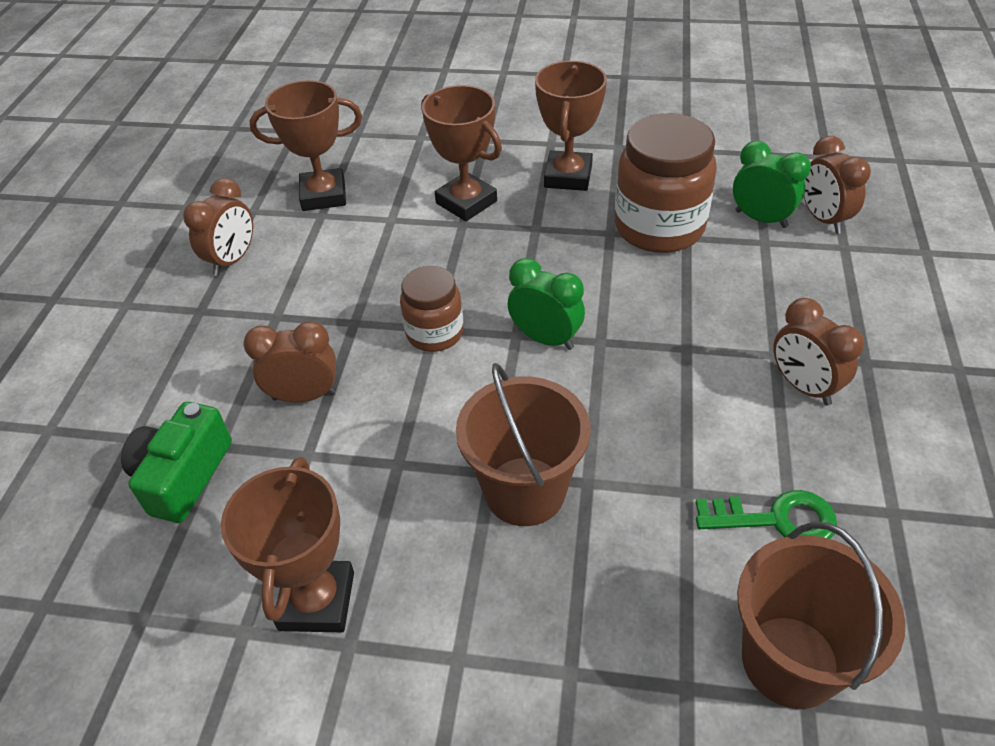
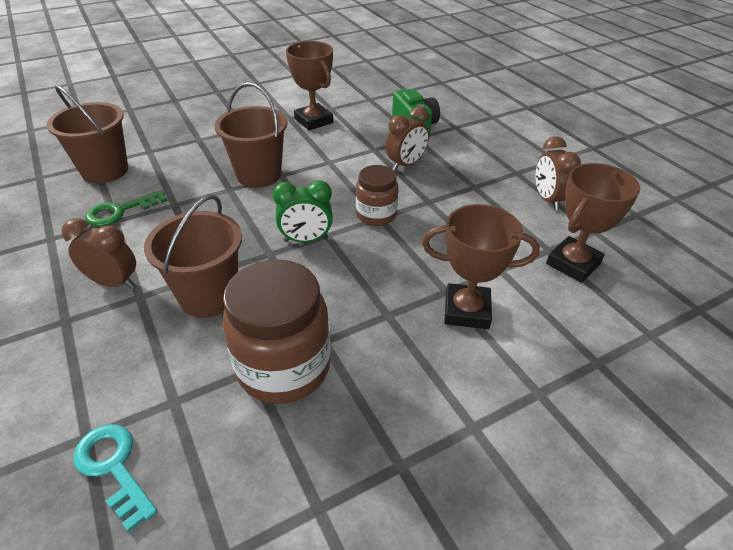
camera: 140 degrees right, 5 degrees down
brown trophy [535,61,607,191] -> none
green clock [733,141,811,228] -> none
brown clock [804,136,871,234] -> turquoise key [73,424,158,532]
none -> brown bucket [144,195,242,318]

